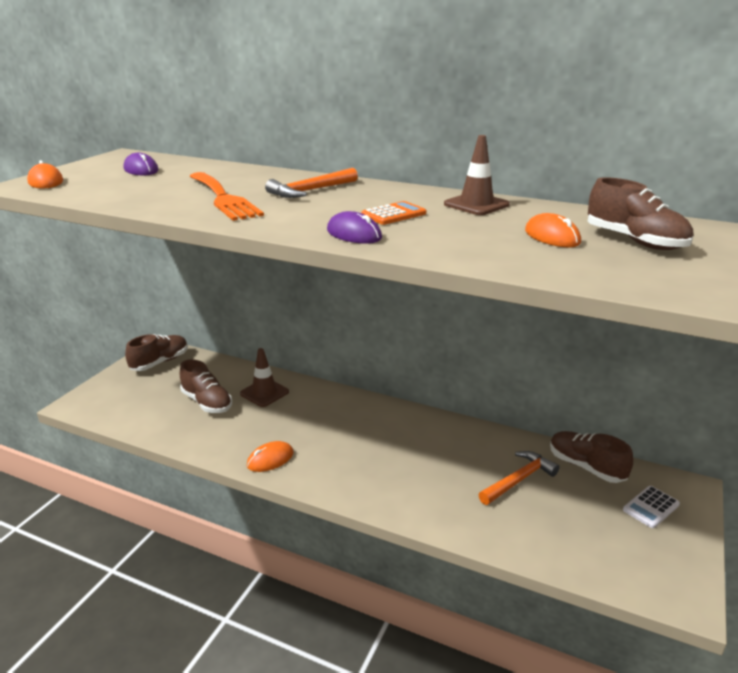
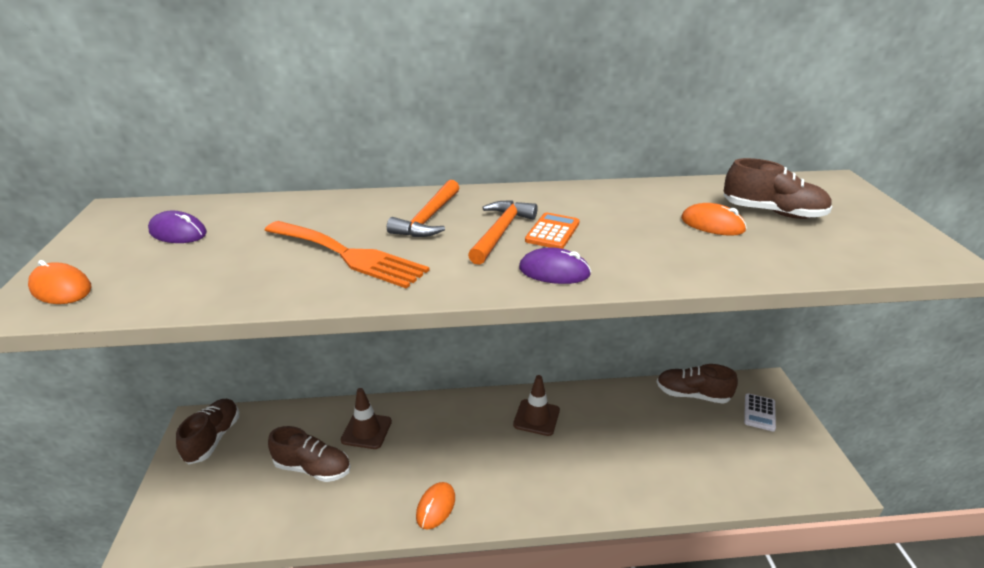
camera: 30 degrees left, 5 degrees up
brown traffic cone [444,135,510,215] -> brown traffic cone moved to [513,375,560,436]
orange hammer [478,451,560,505] -> orange hammer moved to [468,200,538,265]

